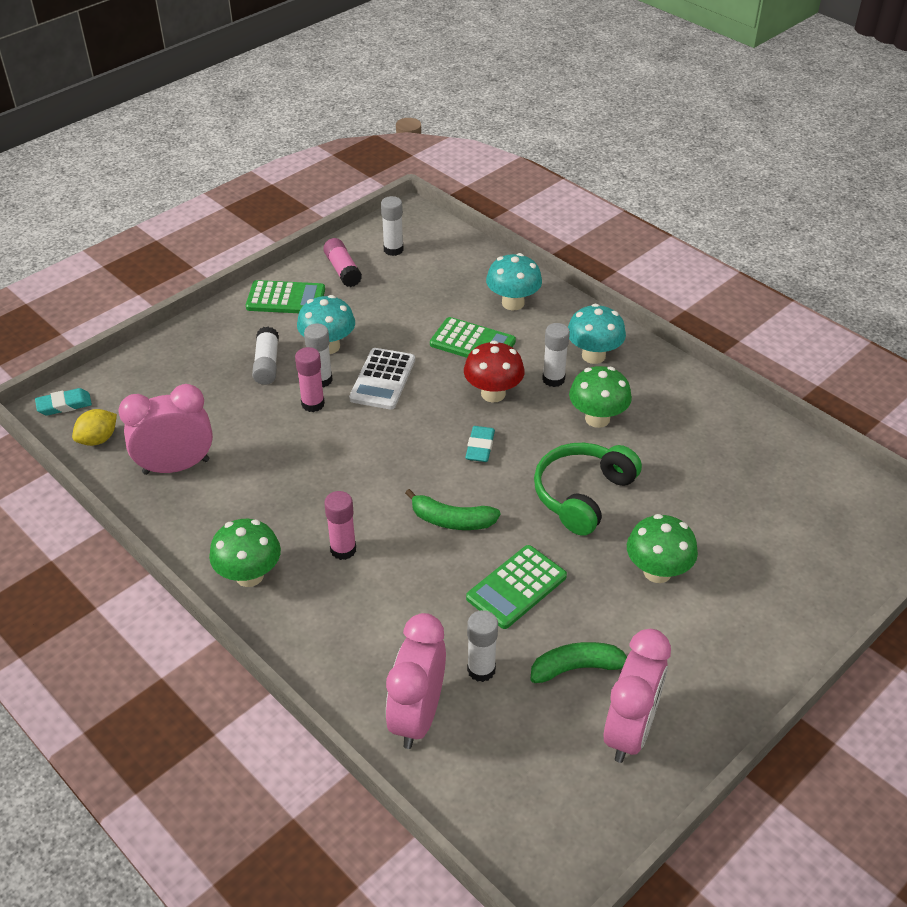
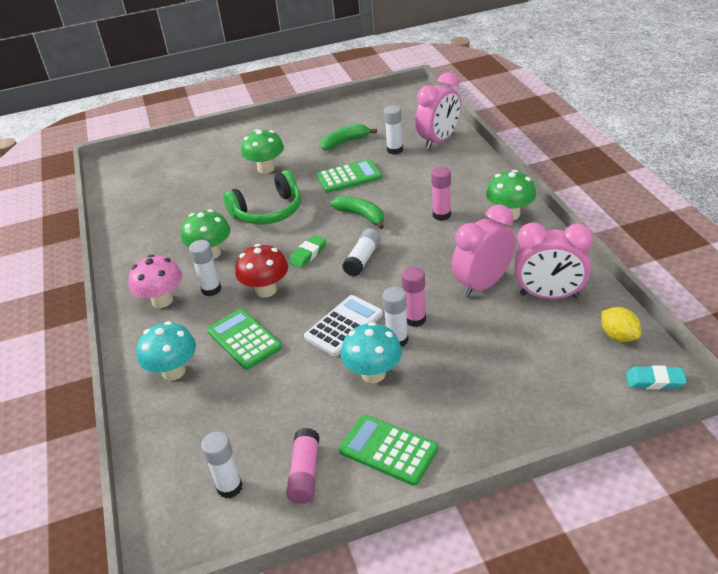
camera: 150 degrees left, 5 degrees down
yellow lemon [72,409,117,446] -> yellow lemon turned 75 degrees clockwise [601,307,641,342]
white glue stick [252,327,279,385] -> white glue stick moved to [342,228,381,277]
turquoise eraser [465,426,495,462] -> green eraser [289,235,326,268]
green banana [531,642,627,683] -> green banana turned 135 degrees clockwise [320,124,377,151]
turquoise mushroom [568,304,626,364] -> pink mushroom [129,255,182,308]
pink clock [604,629,671,763] -> pink clock moved to [452,204,516,298]

